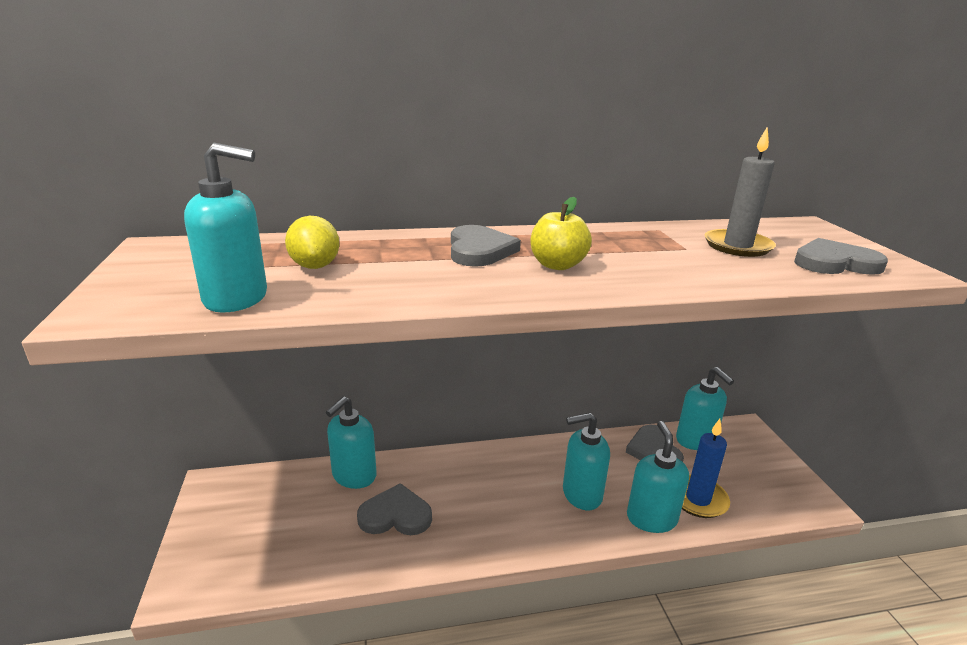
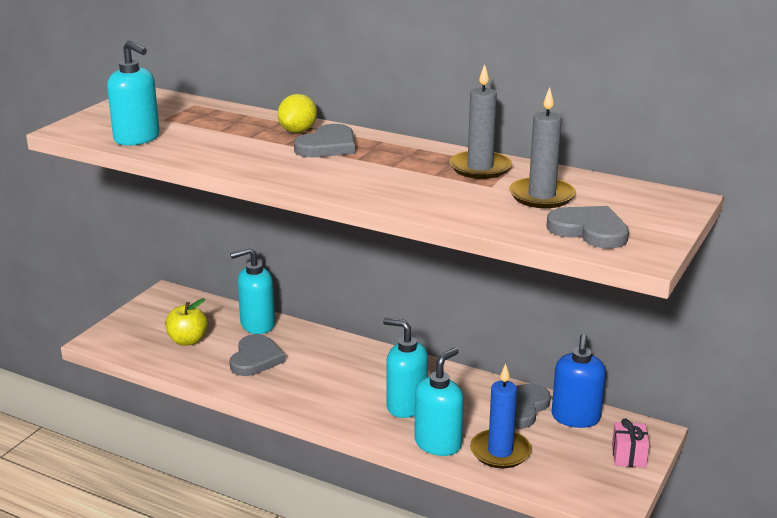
camera: 40 degrees right, 0 degrees up
yellow lemon [285,216,339,269] -> yellow lemon moved to [278,94,317,133]
grey heart [357,483,432,535] -> grey heart turned 60 degrees clockwise [230,334,286,376]
yellow apple [530,197,592,270] -> yellow apple moved to [165,298,208,346]
turquoise soap dispenser [676,367,734,450] -> blue soap dispenser [552,334,606,428]
none -> grey candle [449,64,512,179]
none -> pink gift [612,419,649,468]

